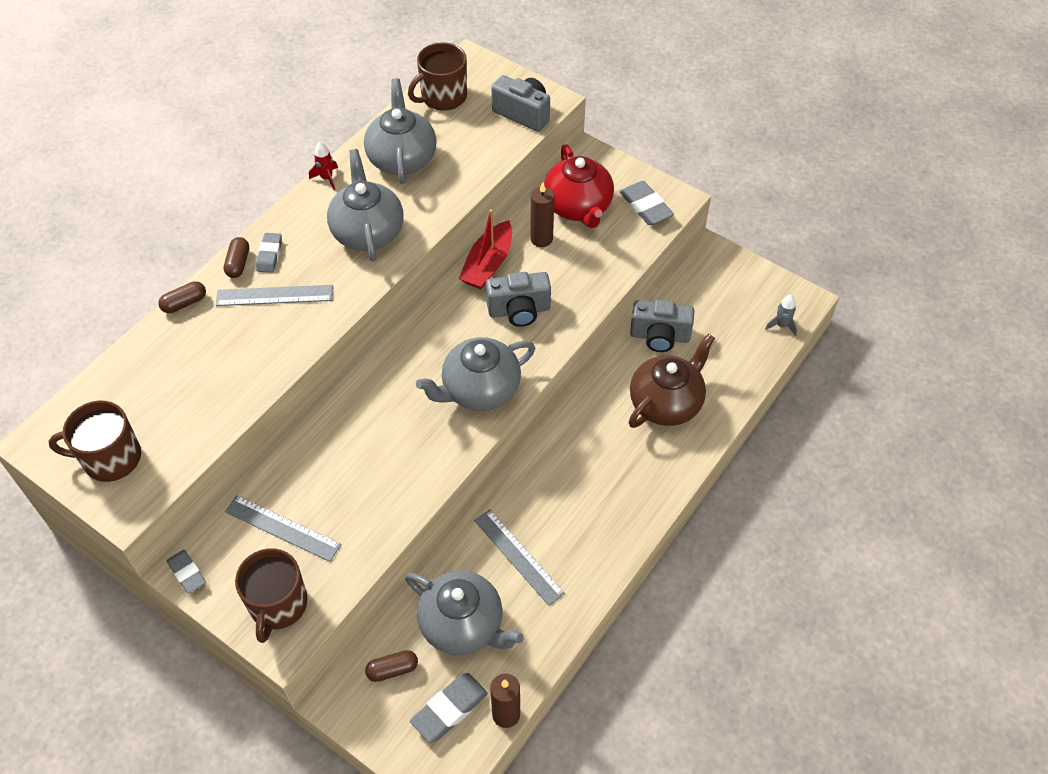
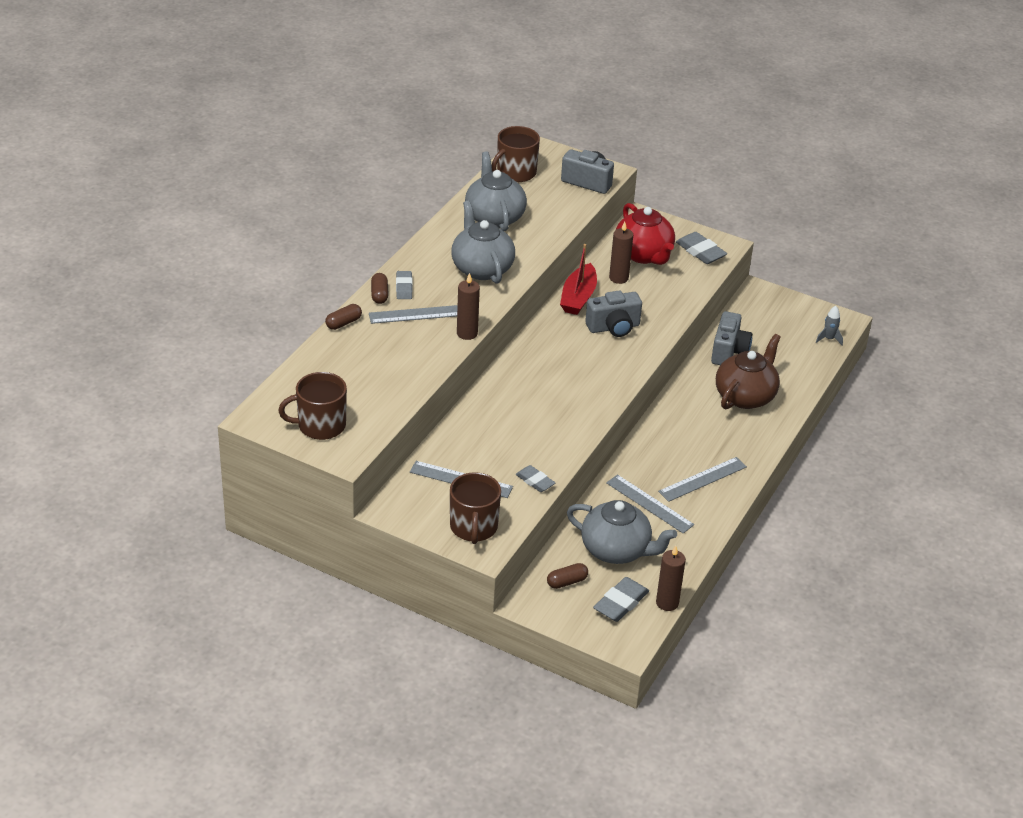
camera: 10 degrees left, 15 degrees down
grey eraser [167,550,206,594] -> grey eraser moved to [516,465,555,492]
red rocket [309,142,338,190] -> none
grey teapot [416,337,535,411] -> none
grey camera [630,300,695,352] -> grey camera turned 75 degrees counterclockwise [711,311,752,365]
none -> brown candle [457,273,480,340]
none -> grey ruler [658,457,747,502]

